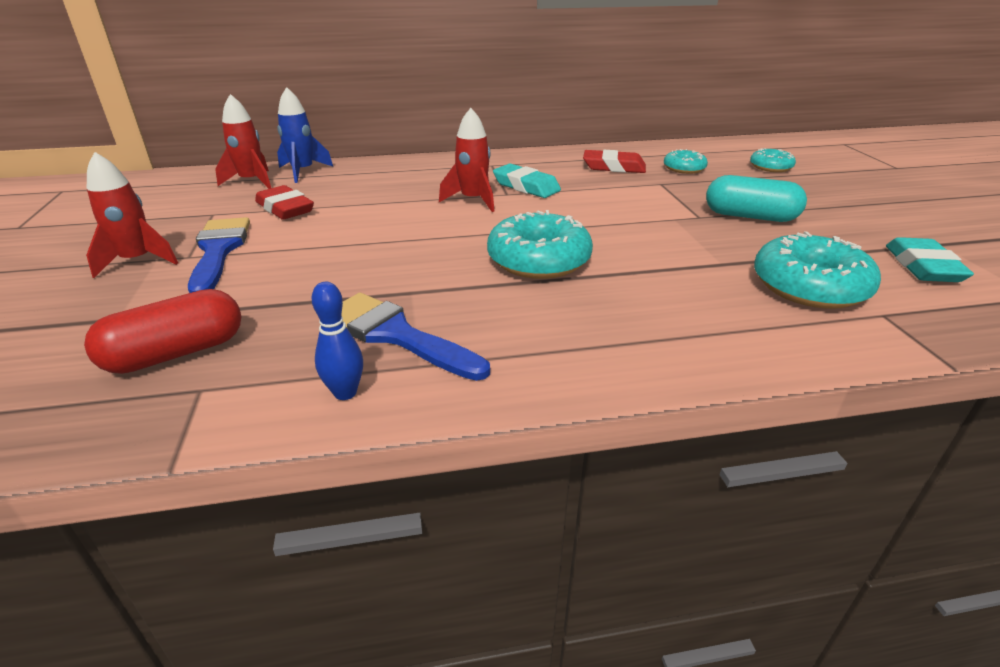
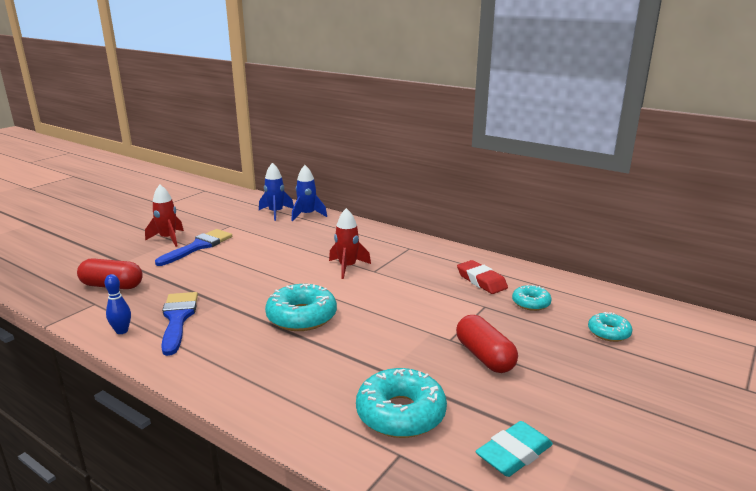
camera: 45 degrees right, 10 degrees down
red rocket [215,94,271,189] -> blue rocket [259,163,294,221]
red eraser [255,185,314,220] -> none
turquoise eraser [493,164,561,198] -> none
turquoise capsule [706,175,807,222] -> red capsule [456,315,518,373]

